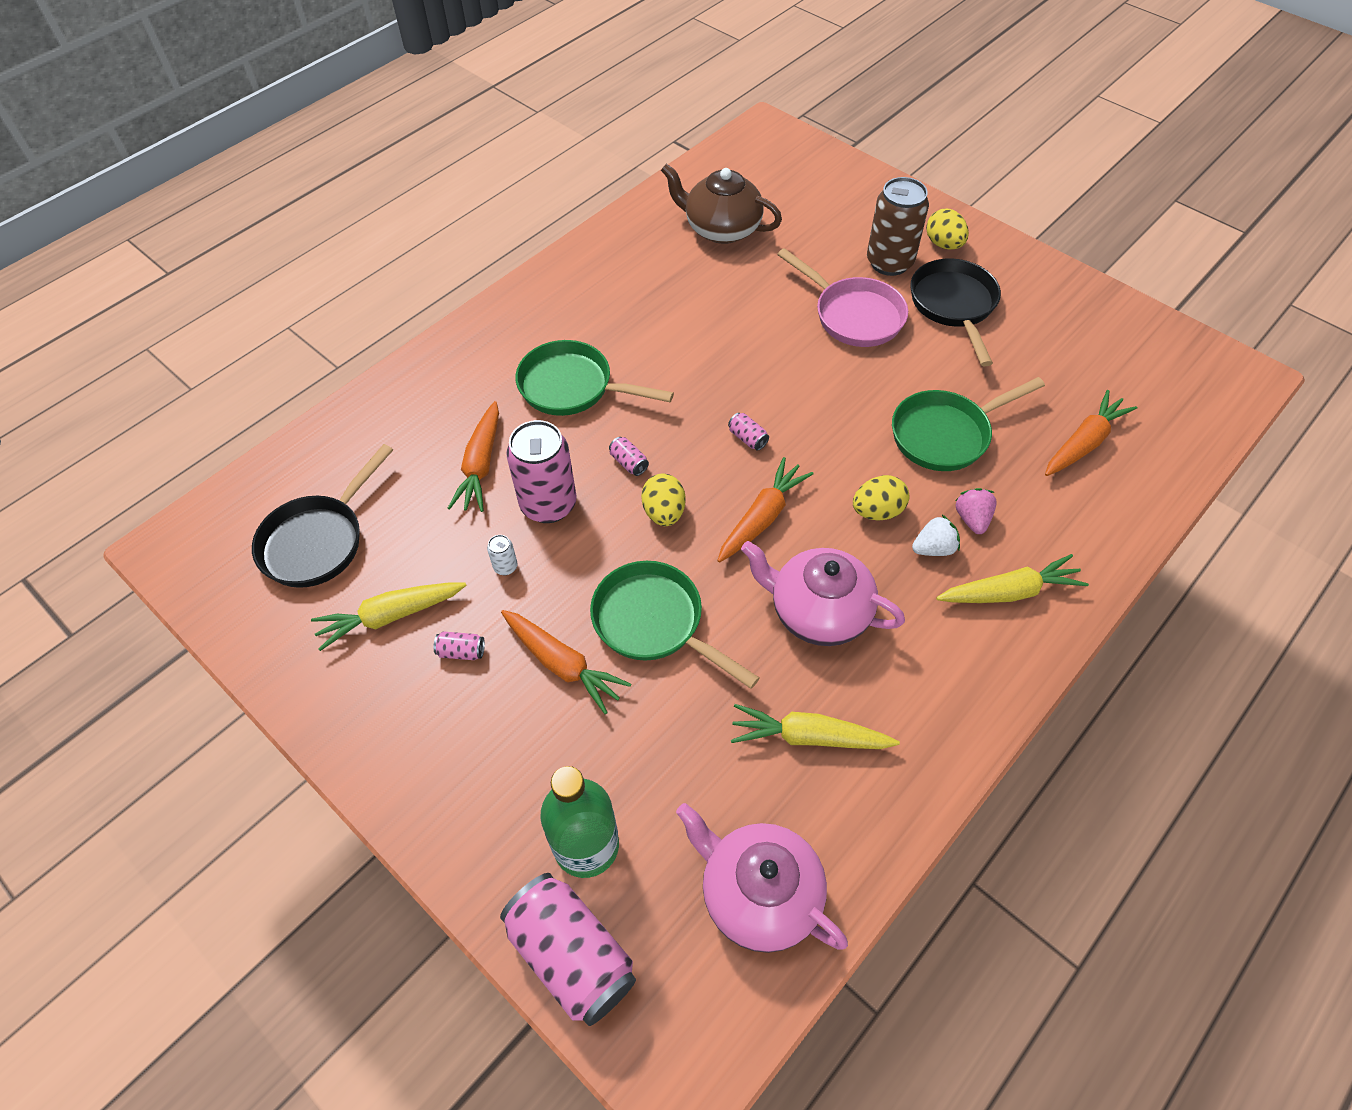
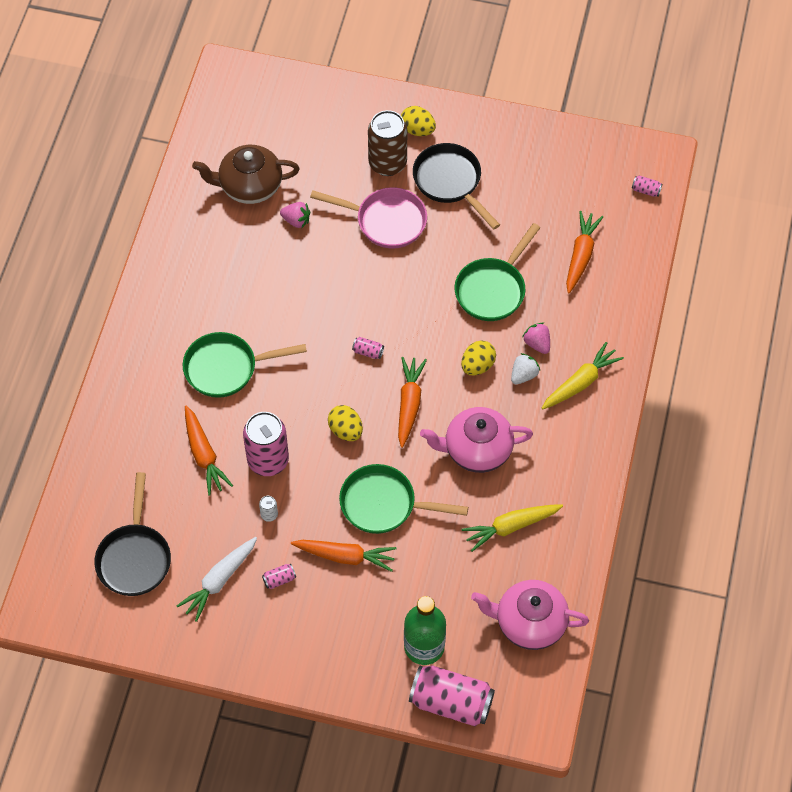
camera: 30 degrees left, 5 degrees up
yellow carrot [311,582,467,651] -> white carrot [177,537,257,622]
pink can [609,437,649,476] -> pink can moved to [632,175,662,197]
none -> pink strawberry [280,202,310,228]

